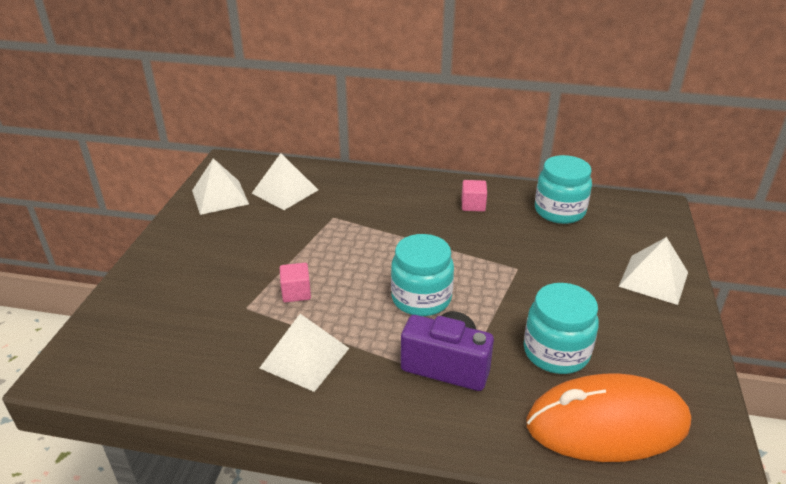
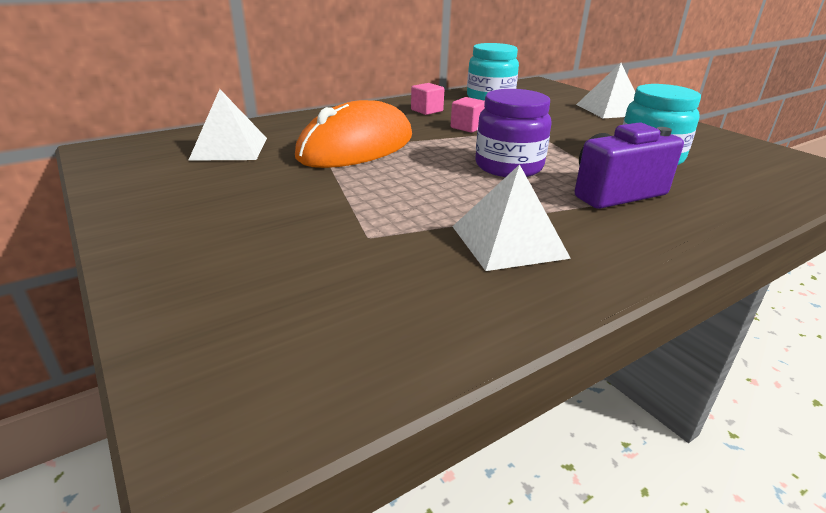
camera: 45 degrees left, 5 degrees down
white pyramid [192,158,249,215] -> none
pink cube [280,263,311,302] -> pink cube moved to [451,97,485,133]
turquoise jar [391,234,454,316] -> purple jar [475,89,552,177]
orange mouse [527,373,691,462] -> orange mouse moved to [295,100,412,168]

